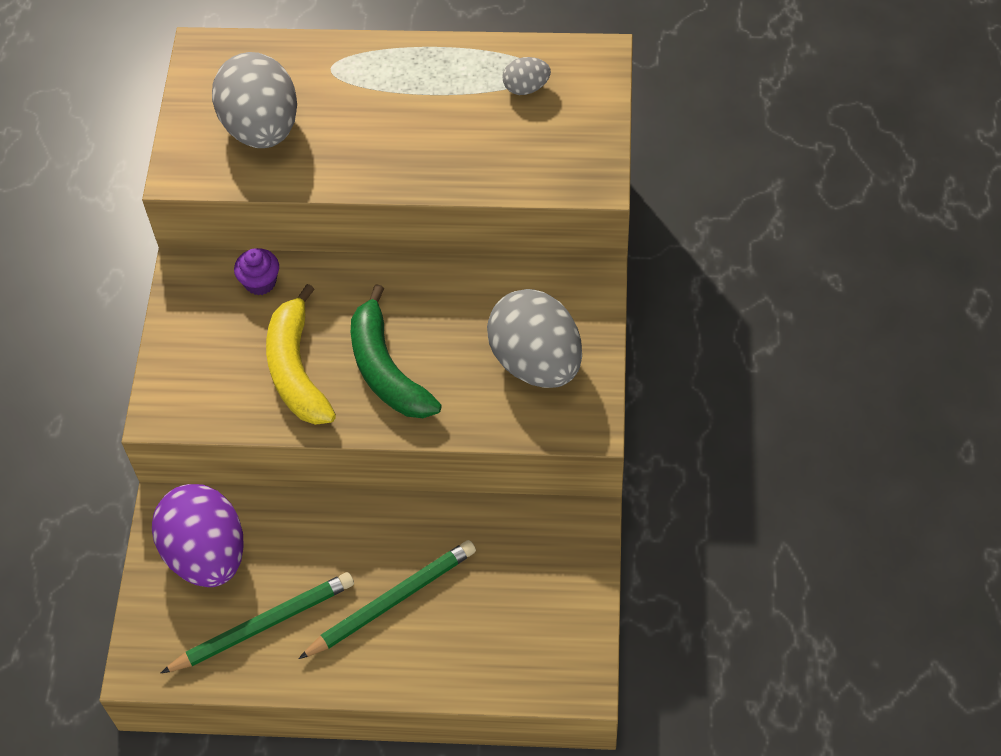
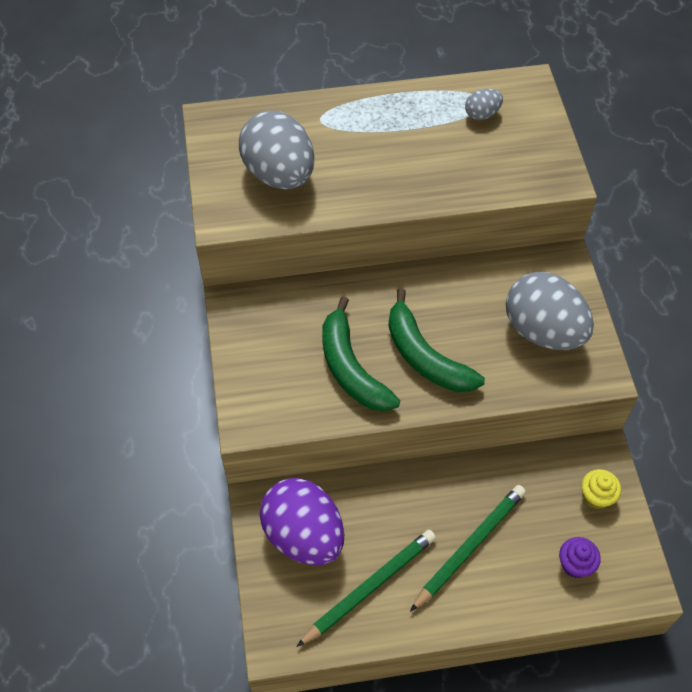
camera: 15 degrees left, 0 degrees up
purple cupcake [234,248,279,295] -> purple cupcake moved to [559,537,601,578]
yellow banana [266,284,336,425] -> green banana [322,296,400,411]
none -> yellow cupcake [581,469,621,509]

